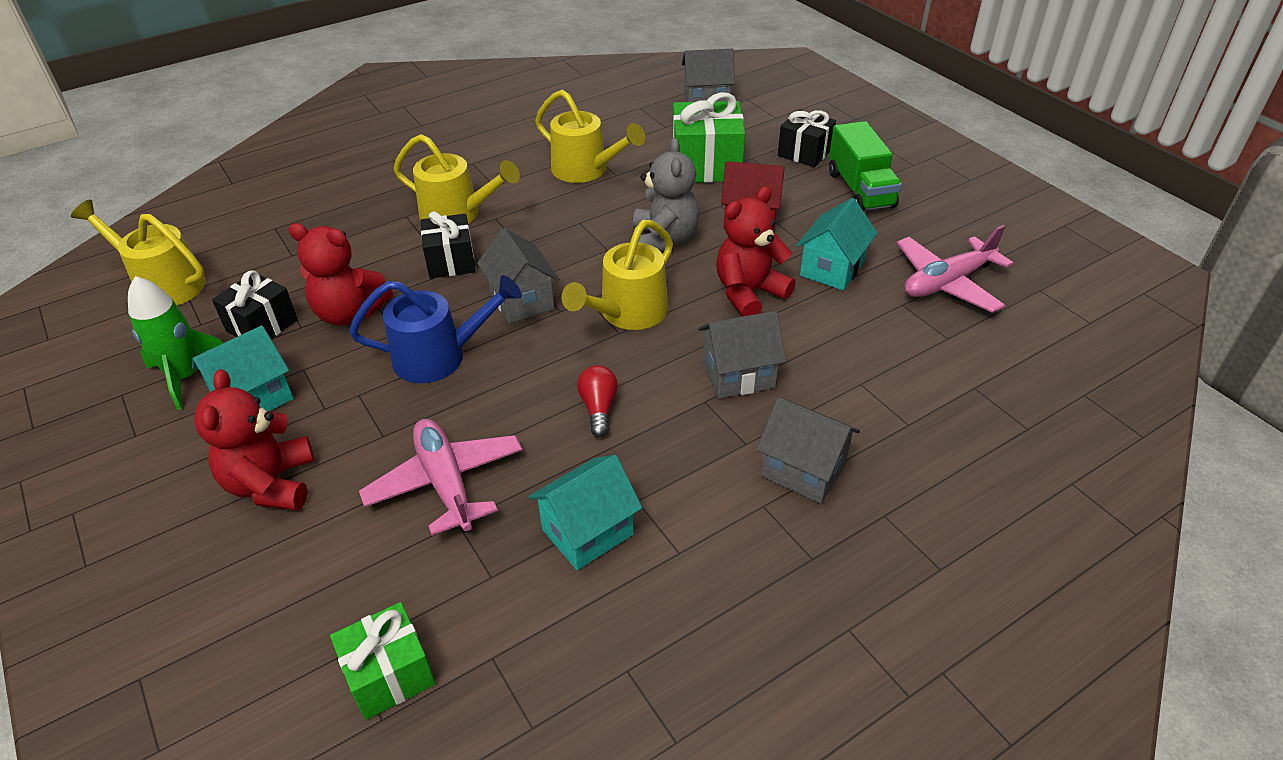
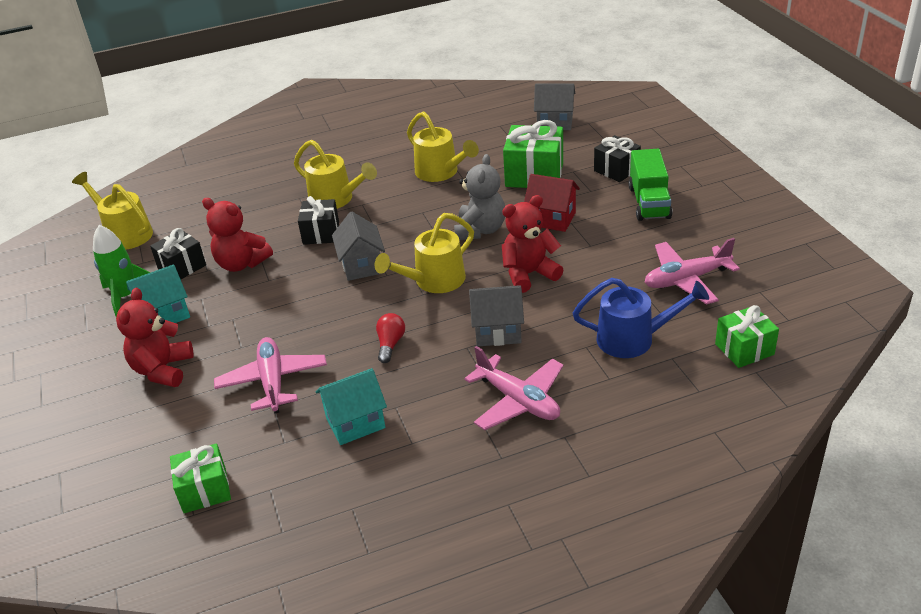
camera: 15 degrees right, 5 degrees down
blue watering can [349,275,522,383] -> blue watering can moved to [573,278,709,358]
grey house [756,397,860,504] -> pink plane [464,346,563,430]
turquoise house [796,198,877,291] -> none
none -> green gift [715,305,779,368]

